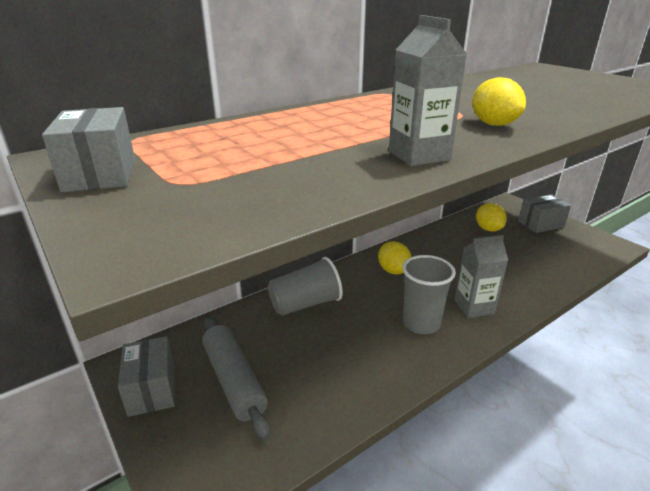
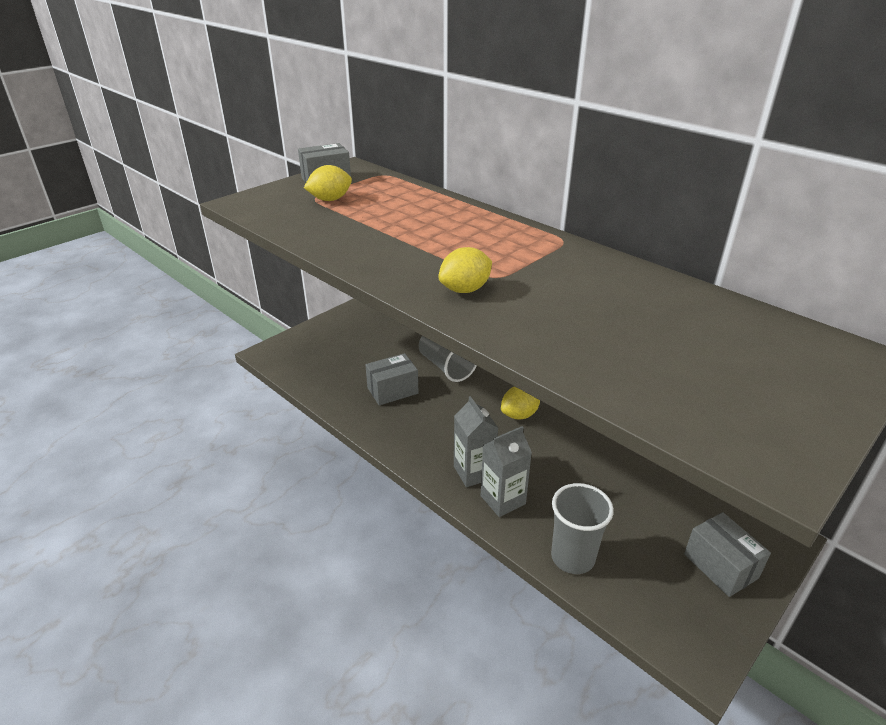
camera: 80 degrees right, 5 degrees up
grey box [118,336,175,417] -> grey box moved to [365,353,419,405]
grey rolling pin [202,316,271,441] -> none
grey carton [389,15,467,166] -> grey carton moved to [481,426,532,517]
grey cup [402,255,456,334] -> grey cup moved to [551,483,614,574]
yellow lemon [476,203,507,232] -> yellow lemon moved to [304,165,352,201]

